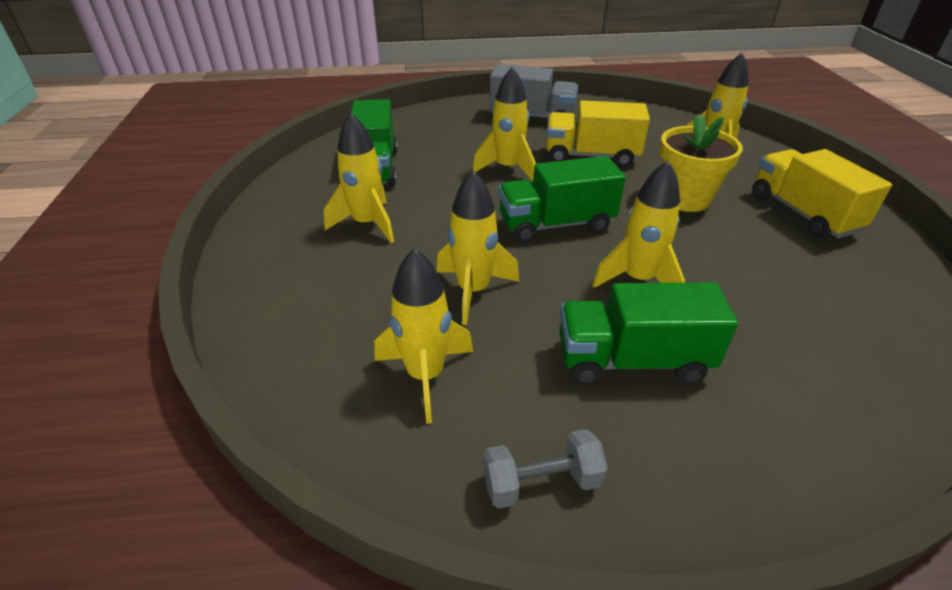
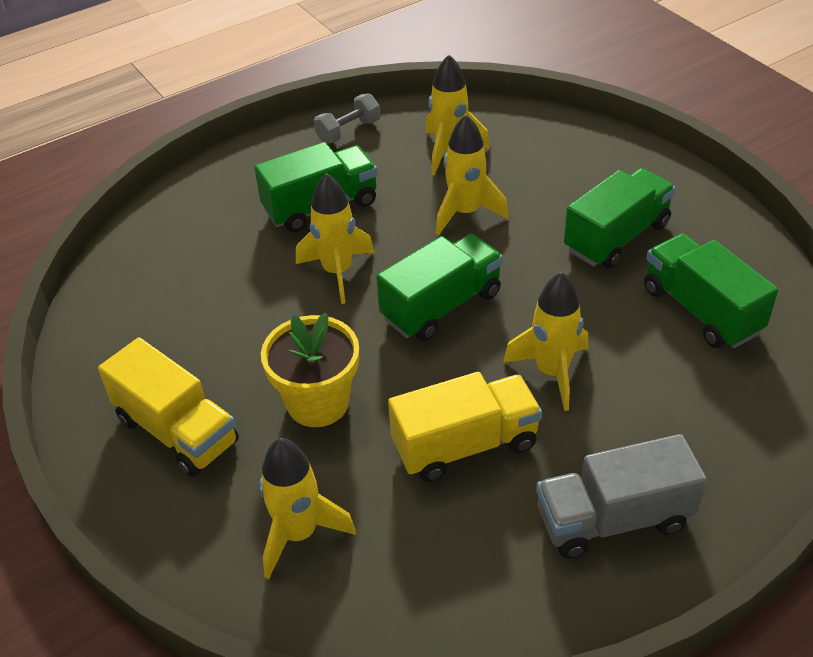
camera: 155 degrees right, 5 degrees up
yellow rocket [324,112,394,243] -> green truck [564,168,675,269]

